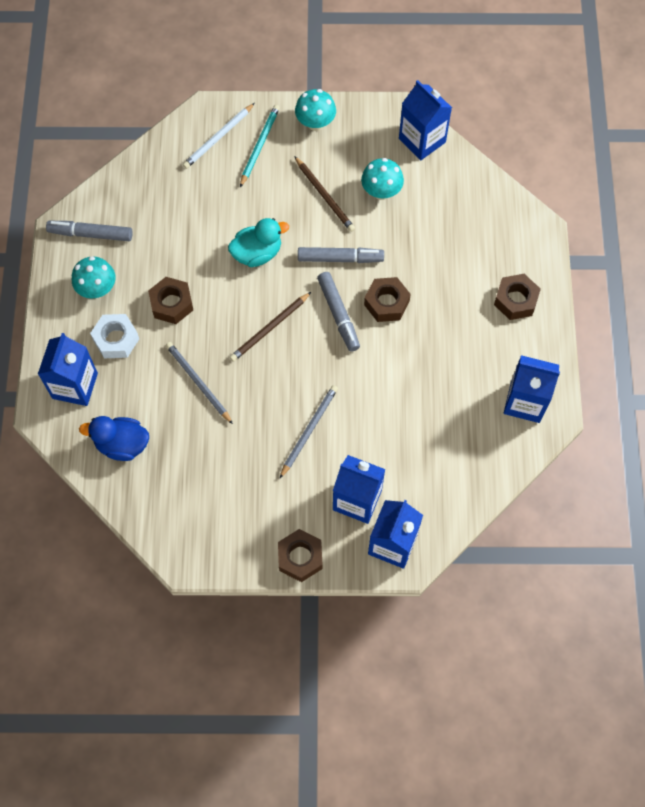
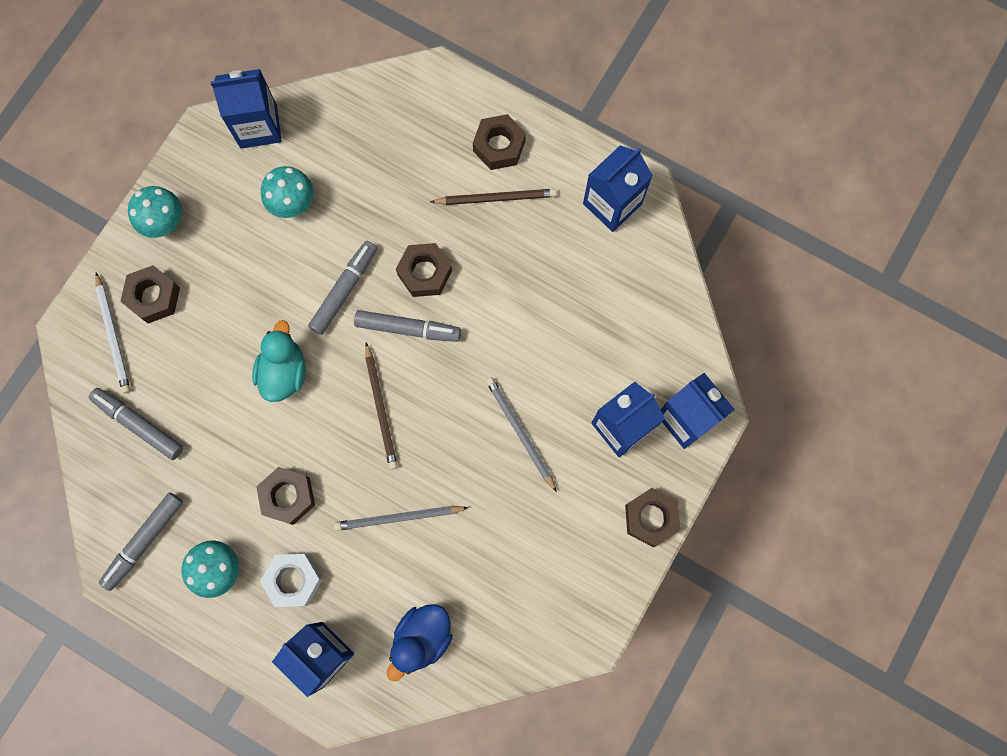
camera: 60 degrees left, 10 degrees up
turquoise pencil [240,105,280,187] -> brown nut [120,265,180,323]
brown pencil [294,156,355,232] -> brown pencil moved to [430,189,557,205]
none -> grey marker [89,388,183,460]

